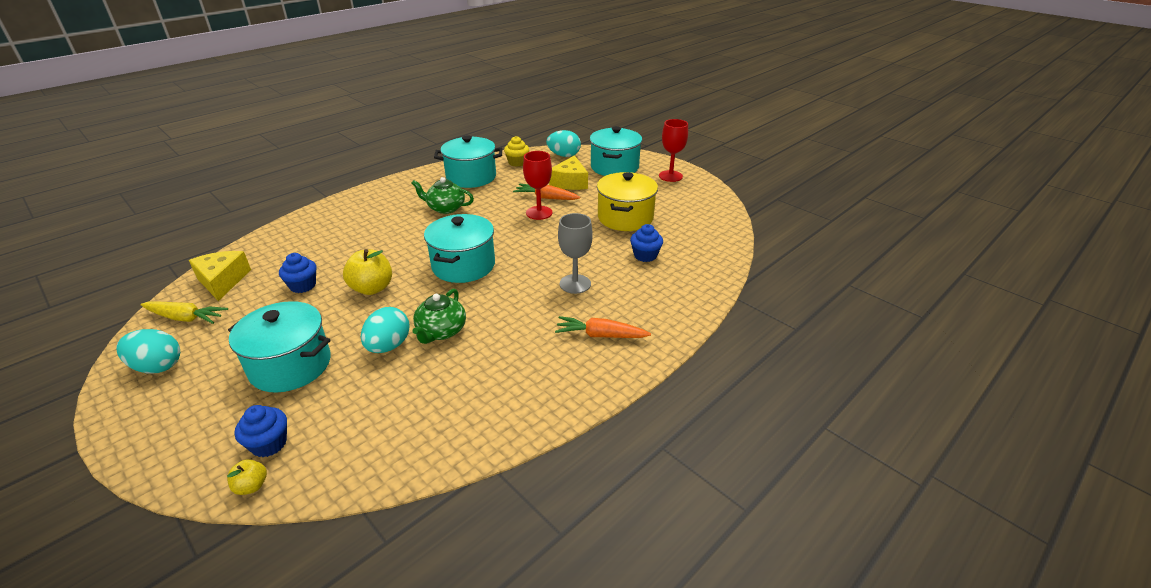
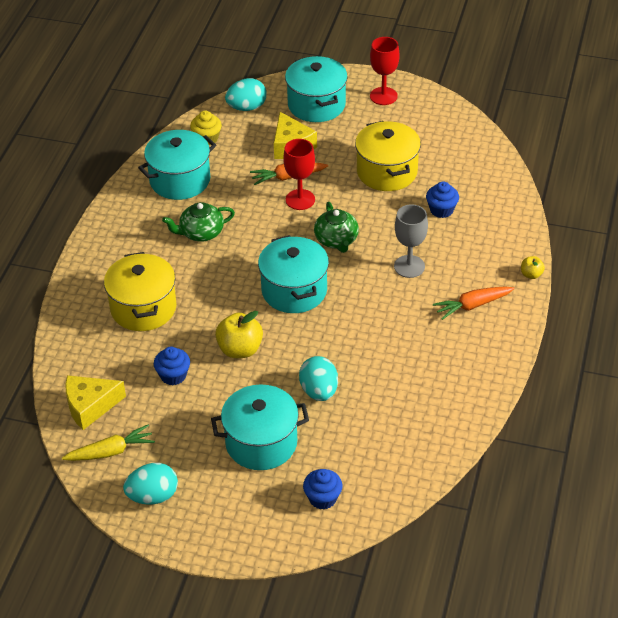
camera: 30 degrees left, 10 degrees up
yellow cheese [189,251,251,301] -> yellow cheese turned 60 degrees counterclockwise [65,375,126,430]
yellow apple [227,459,267,495] -> yellow apple moved to [521,256,545,279]
green teapot [412,289,466,344] -> green teapot moved to [314,202,359,253]
none -> yellow pot [104,252,176,331]

